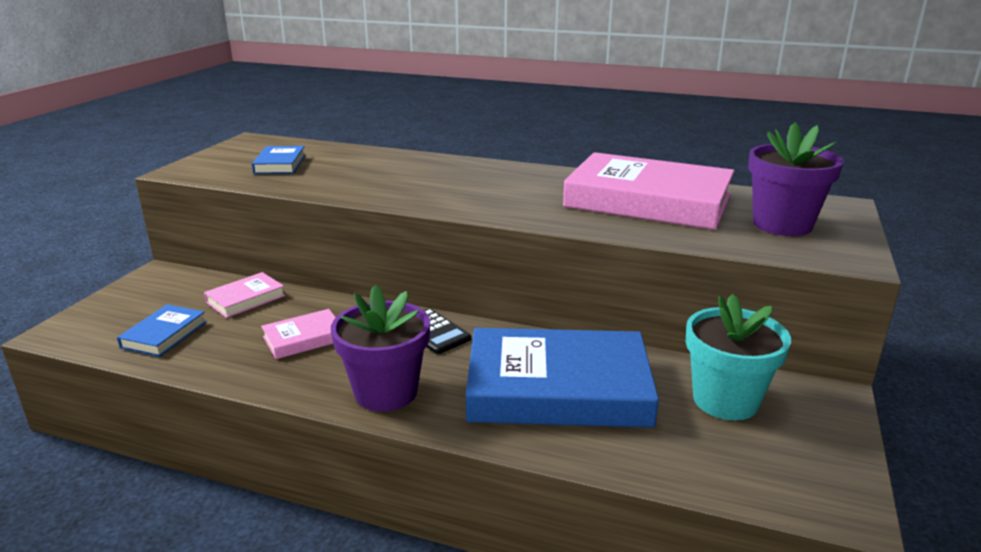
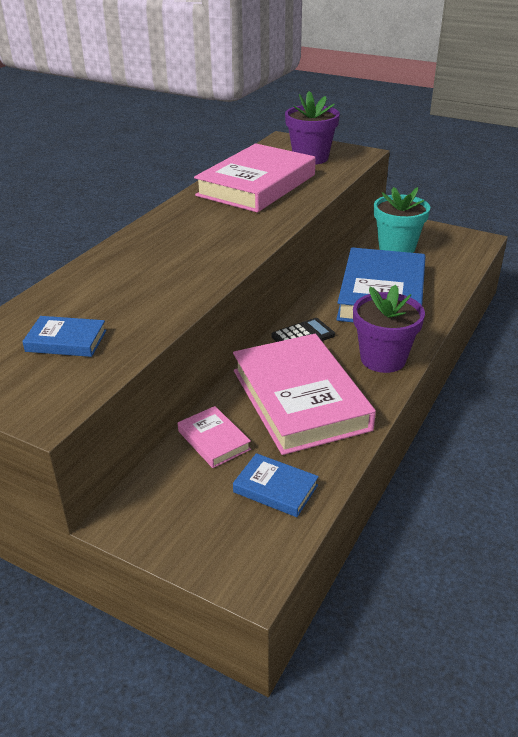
camera: 80 degrees left, 10 degrees up
pink book [261,309,336,359] -> pink book [233,334,376,455], size x2.24

